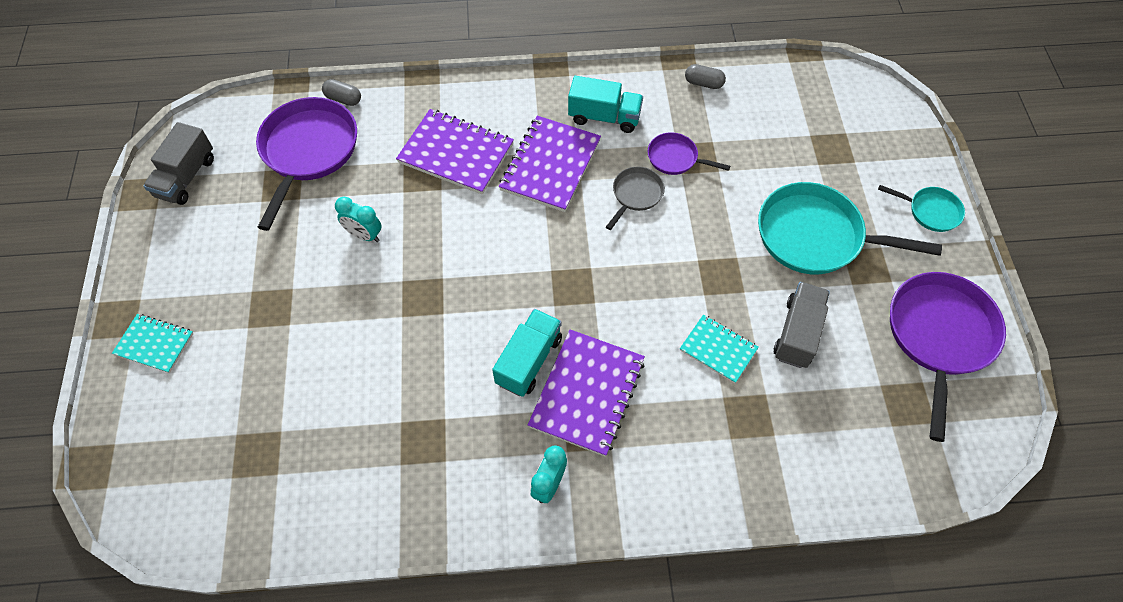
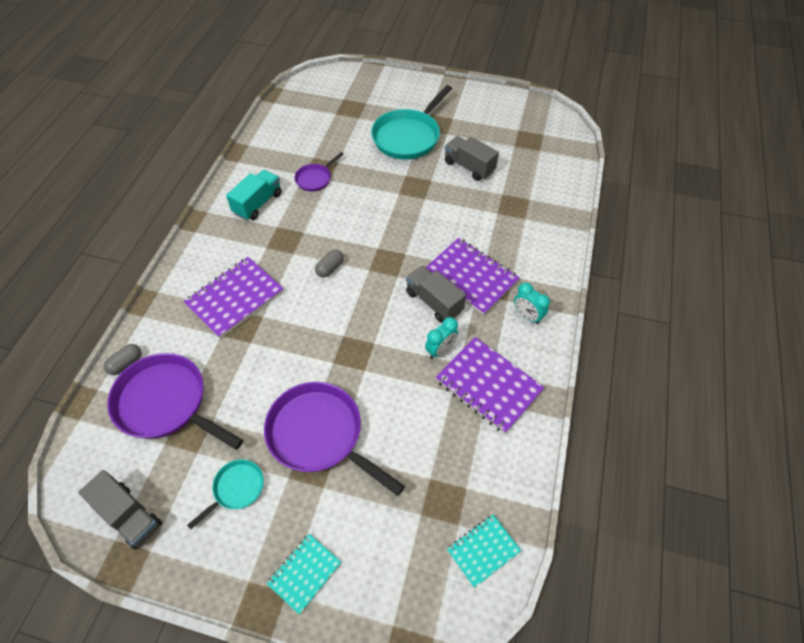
camera: 70 degrees left, 5 degrees down
turquoise clock [335,197,382,242] -> turquoise clock moved to [425,317,458,359]
turquoise truck [492,309,562,397] -> grey truck [406,265,466,322]
purple notebook [499,116,601,212] -> purple notebook moved to [435,337,544,434]
grey pan [606,167,665,230] -> none
turquoise notebook [680,314,759,384] -> turquoise notebook moved to [447,515,521,588]
grey capsule [685,64,726,89] -> grey capsule moved to [315,250,344,277]
turquoise pan [878,185,965,232] -> turquoise pan moved to [187,459,264,529]
purple pan [890,272,1006,442] -> purple pan moved to [264,382,405,496]

